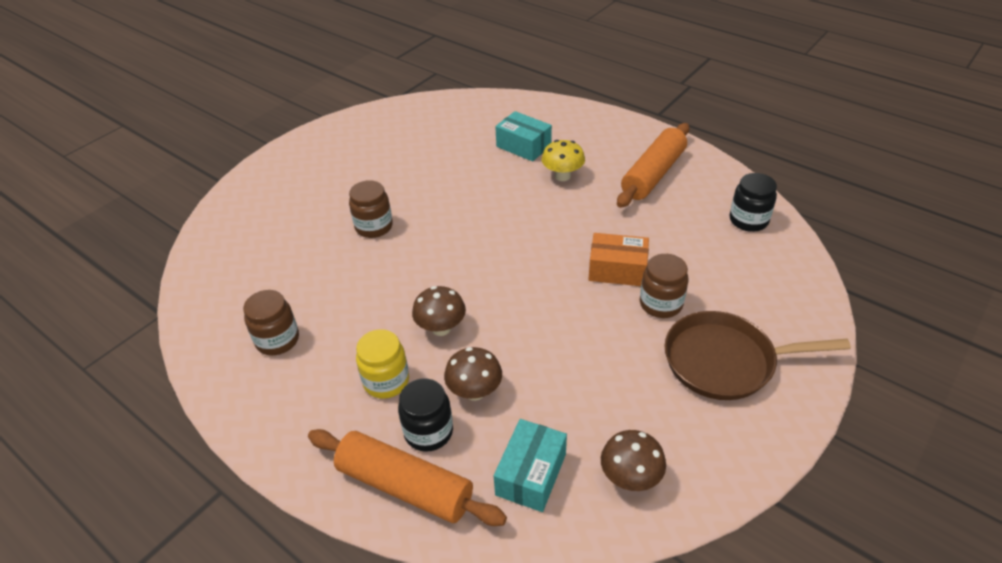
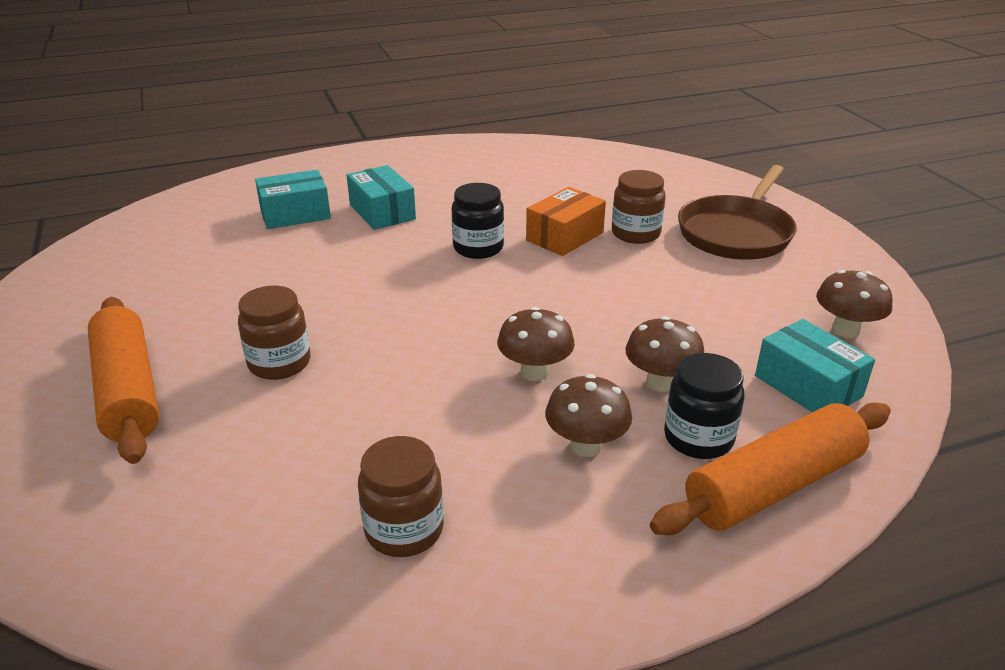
camera: 60 degrees left, 10 degrees down
yellow jar [356,329,409,399] -> brown mushroom [545,374,632,457]
yellow mushroom [542,140,585,181] -> turquoise box [347,165,416,230]
orange rolling pin [617,123,689,208] -> orange rolling pin moved to [88,297,159,464]
black jar [730,173,777,232] -> black jar moved to [452,183,504,259]

